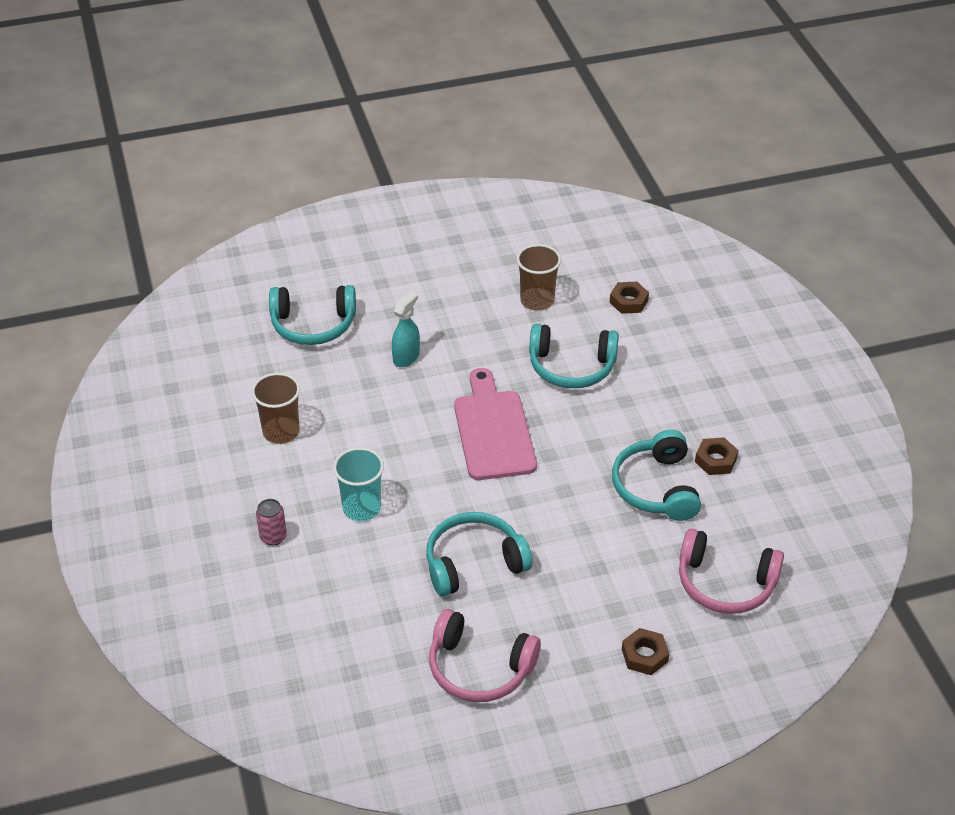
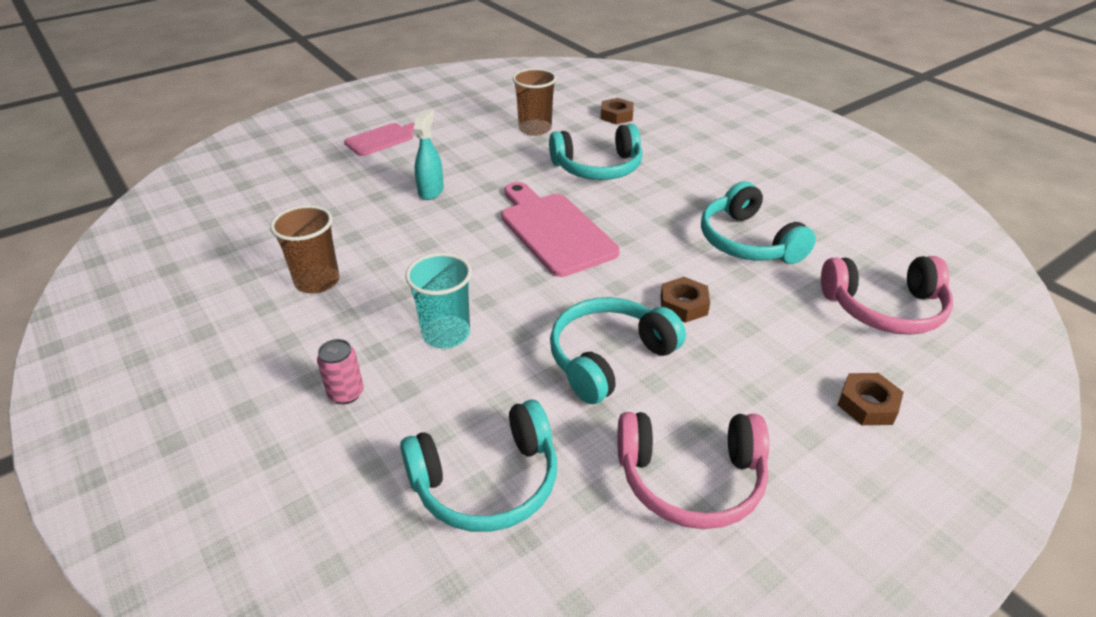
camera: 20 degrees left, 5 degrees down
turquoise headphones [269,285,356,345] -> turquoise headphones moved to [400,399,557,532]
brown nut [695,437,739,475] -> brown nut moved to [661,277,710,323]
none -> pink cutting board [344,122,415,156]

